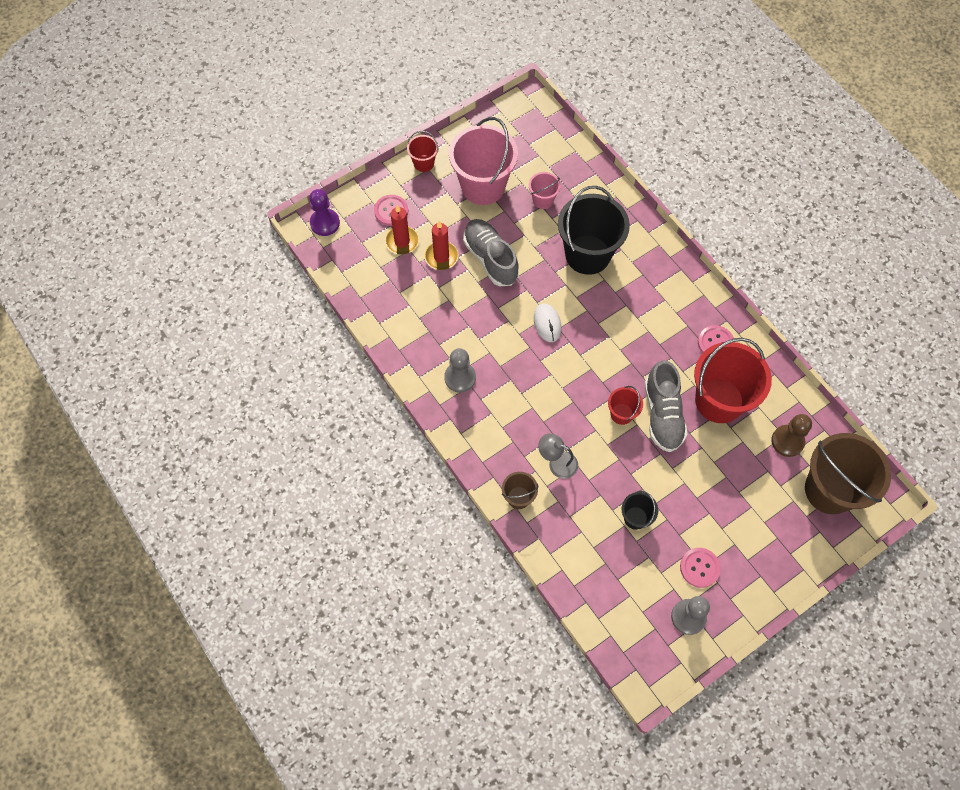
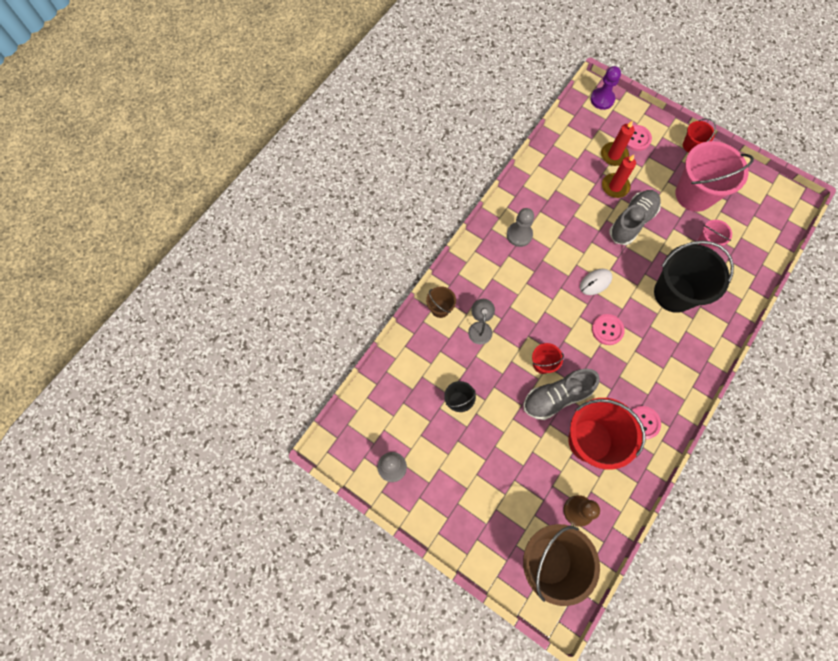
camera: 70 degrees right, 5 degrees up
pink button [680,548,721,588] -> pink button moved to [592,314,625,345]

